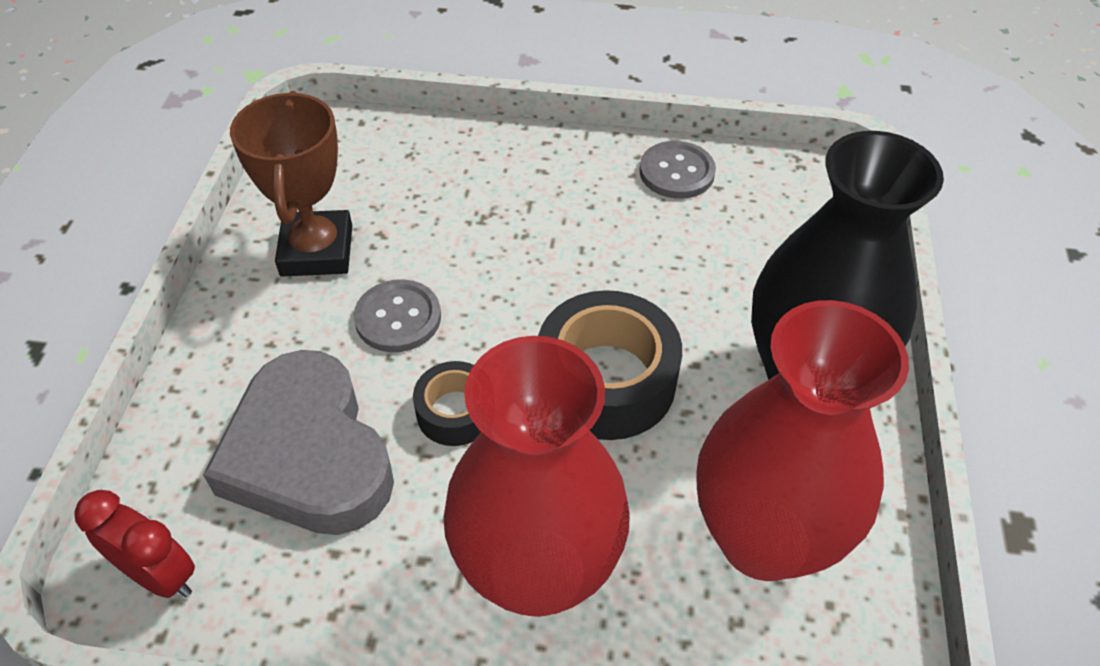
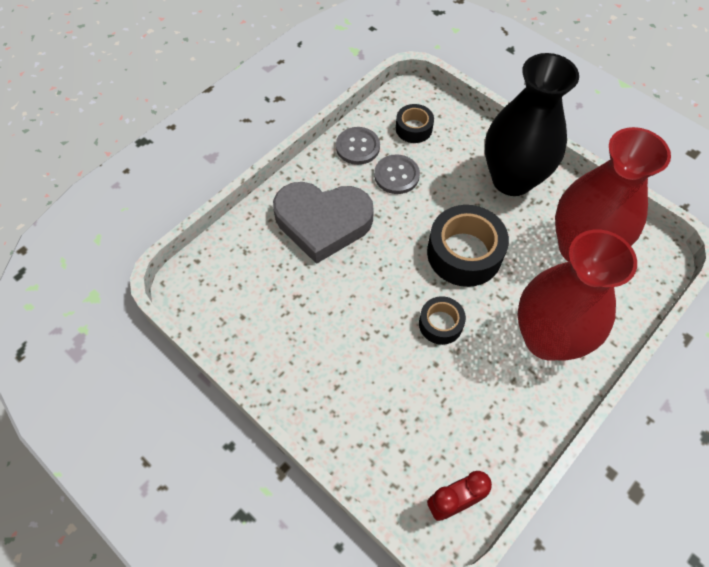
camera: 55 degrees left, 10 degrees up
grey heart [203,350,394,535] -> grey heart moved to [273,182,374,264]
brown trophy [230,91,352,276] -> none
grey button [354,279,441,352] -> grey button moved to [374,154,420,194]
none -> black tape [396,104,434,143]

